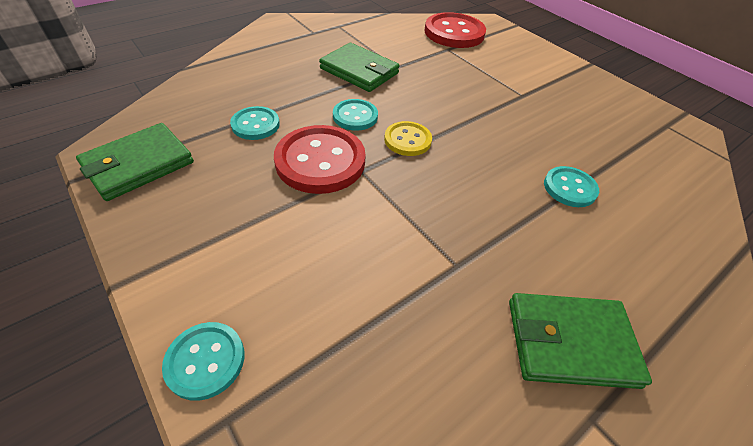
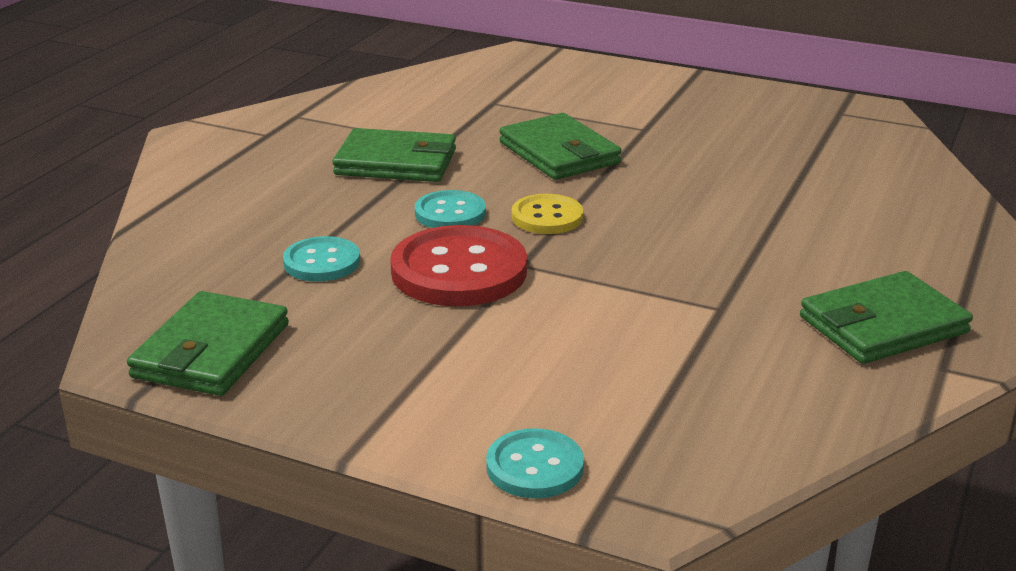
camera: 25 degrees left, 20 degrees down
red button [425,12,486,48] -> none
turquoise button [544,166,599,207] -> none
none -> green wallet [499,113,622,180]

